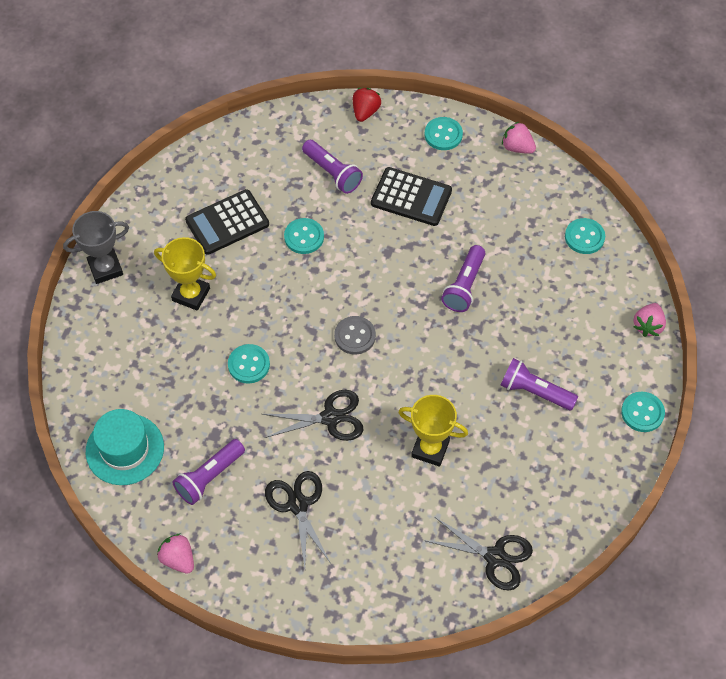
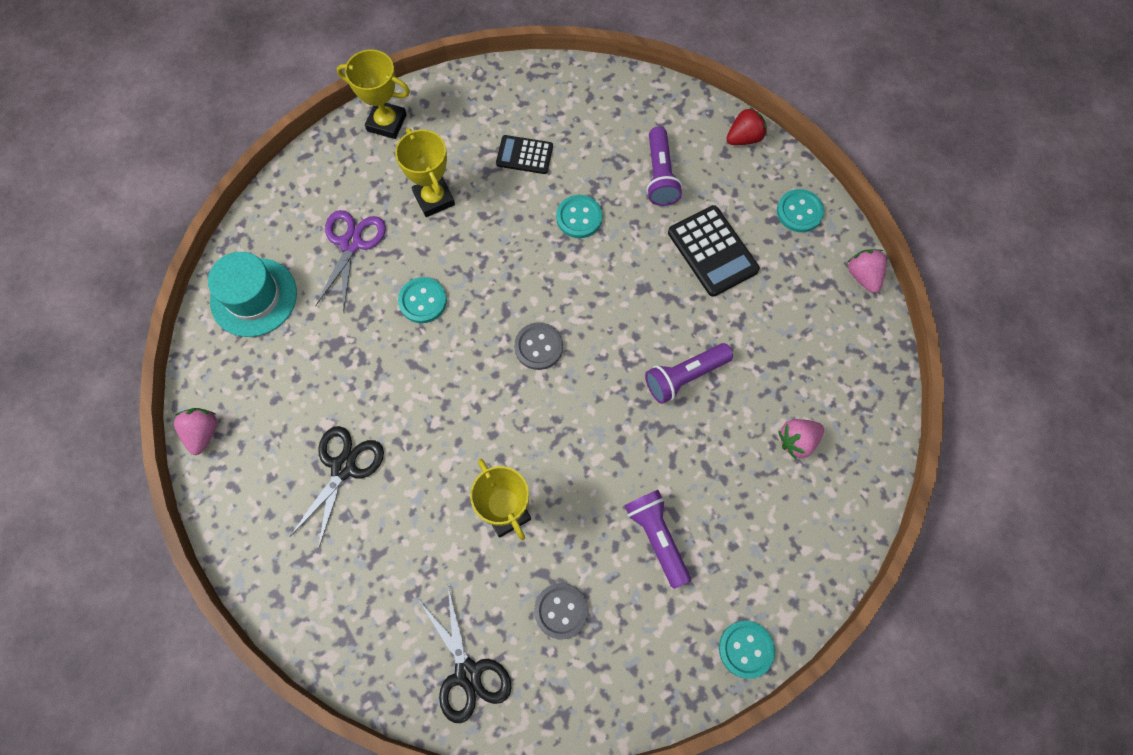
camera: 40 degrees right, 10 degrees up
grey trophy [63,211,129,284] -> yellow trophy [337,50,410,139]
purple flashlight [172,439,245,505] -> none
black calculator [185,189,269,255] -> black calculator [496,135,553,174], size x0.64
black scissors [262,390,363,441] -> none
turquoise button [565,218,605,254] -> none
pink strawberry [633,303,666,337] -> pink strawberry moved to [778,419,824,459]
none -> purple scissors [315,210,386,312]
none -> grey button [534,583,588,639]

